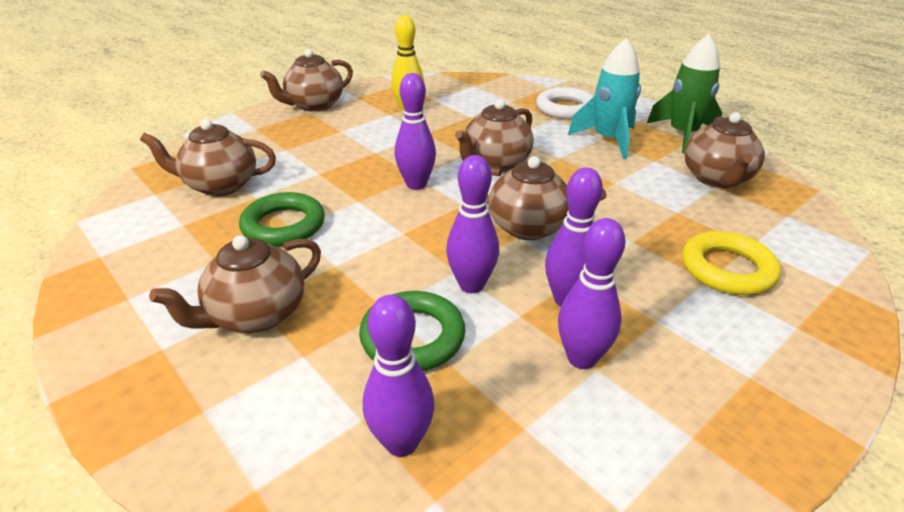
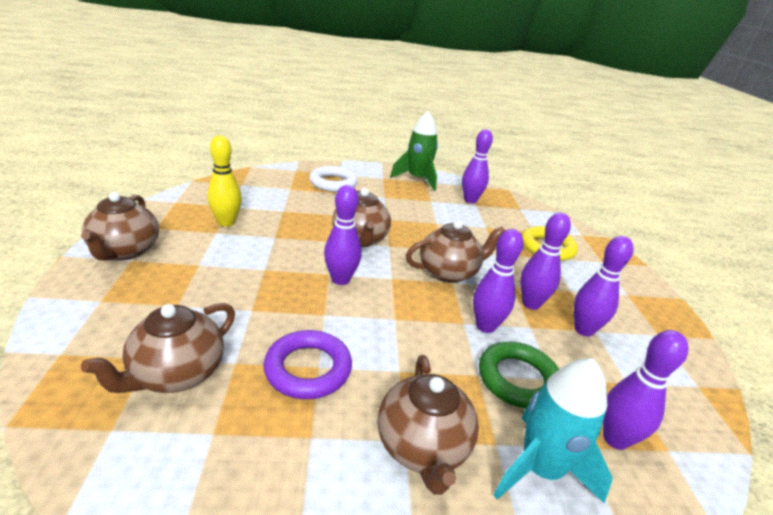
camera: 55 degrees left, 5 degrees down
green ring [239,192,325,247] -> purple ring [263,330,352,399]
turquoise rocket [568,38,641,159] -> turquoise rocket moved to [493,358,613,503]
brown teapot [684,112,765,188] -> purple bowling pin [462,129,493,203]

